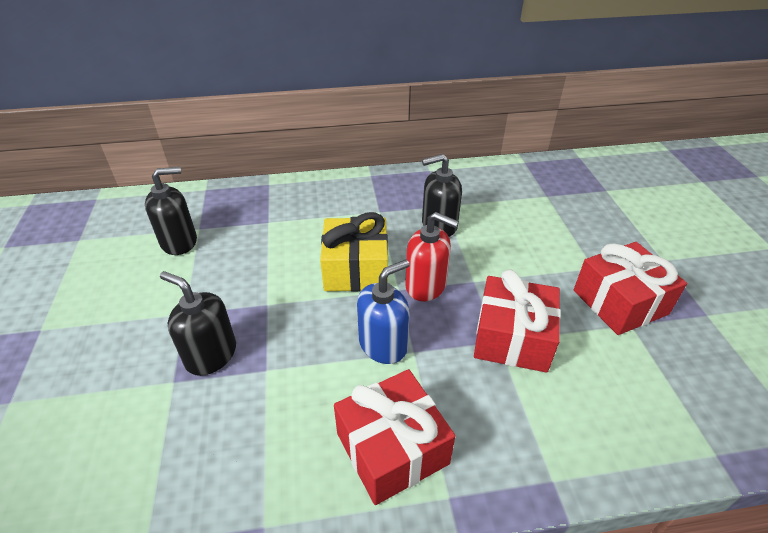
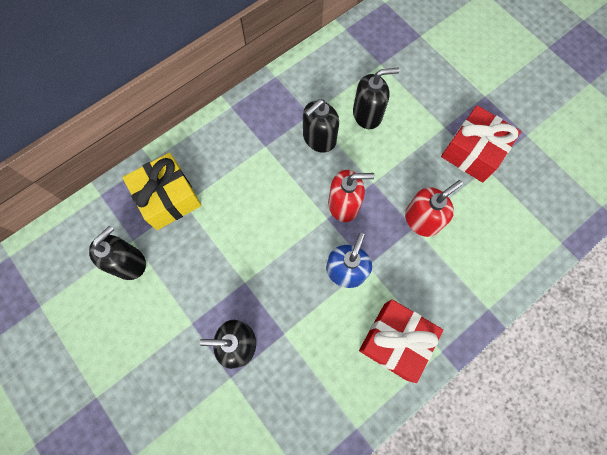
camera: 30 degrees left, 30 degrees up
yellow gift [320,212,388,291] -> yellow gift moved to [123,153,201,230]
red gift [474,270,561,373] -> red soap dispenser [405,180,463,237]
none -> black soap dispenser [353,68,399,129]

